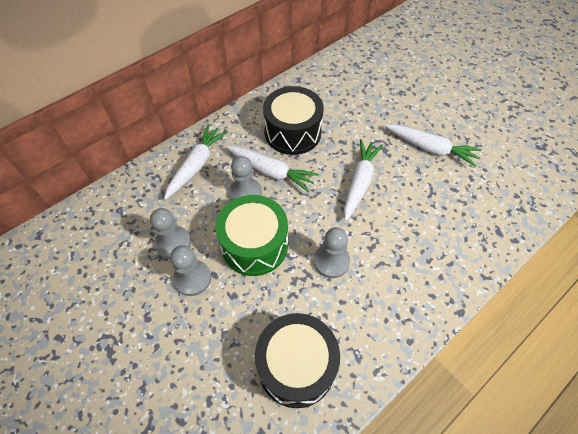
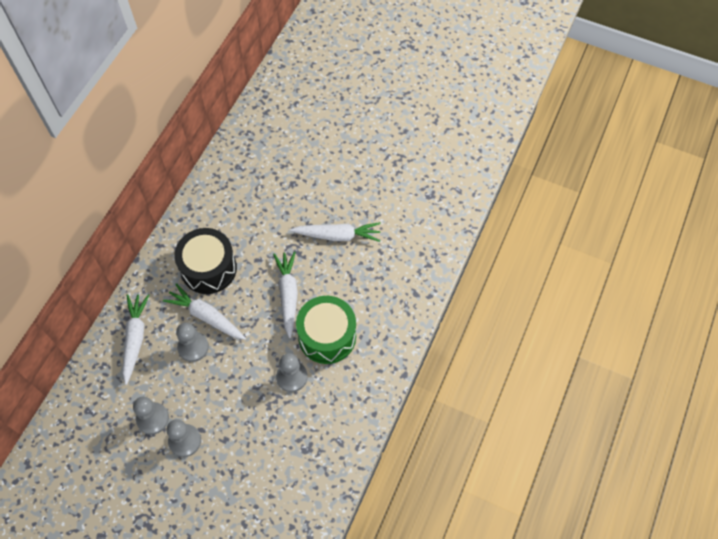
camera: 25 degrees left, 5 degrees up
green drum [215,195,288,276] -> green drum moved to [296,296,356,364]
white carrot [226,146,319,193] -> white carrot turned 150 degrees counterclockwise [163,283,246,340]
black drum [255,313,340,408] -> none

